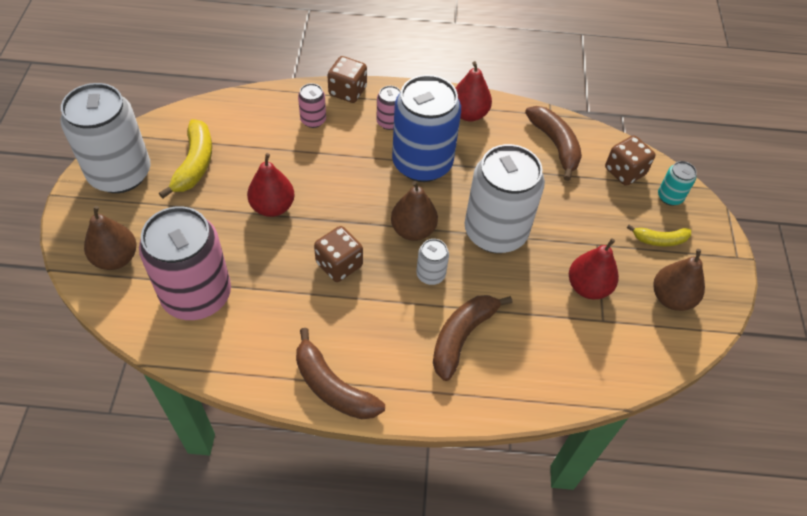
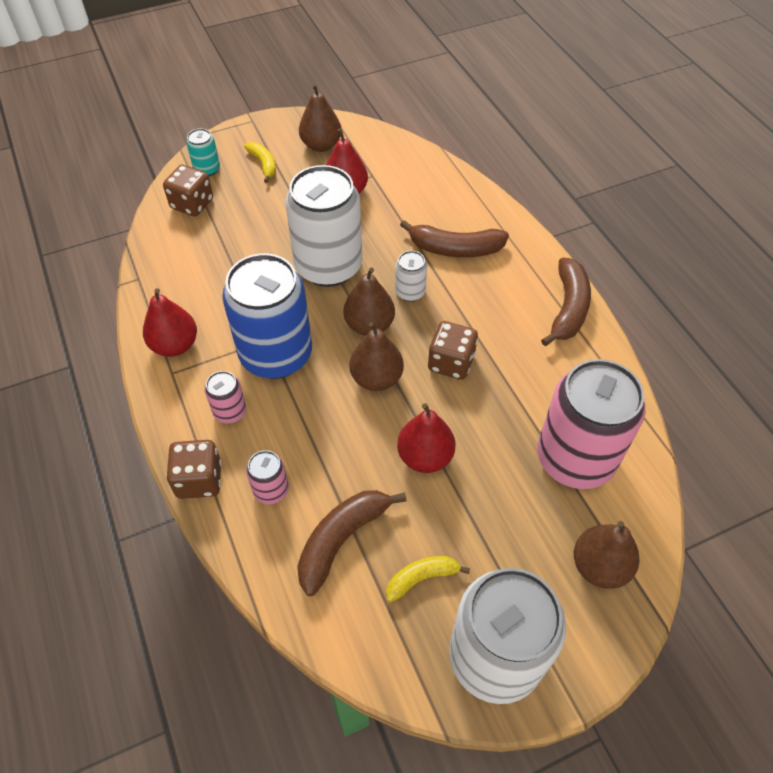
camera: 115 degrees left, 0 degrees up
yellow banana [159,119,212,198] -> yellow banana [386,556,470,602], size x0.61
brown banana [525,106,582,181] -> brown banana moved to [297,490,407,596]
none -> brown pear [349,322,404,391]

